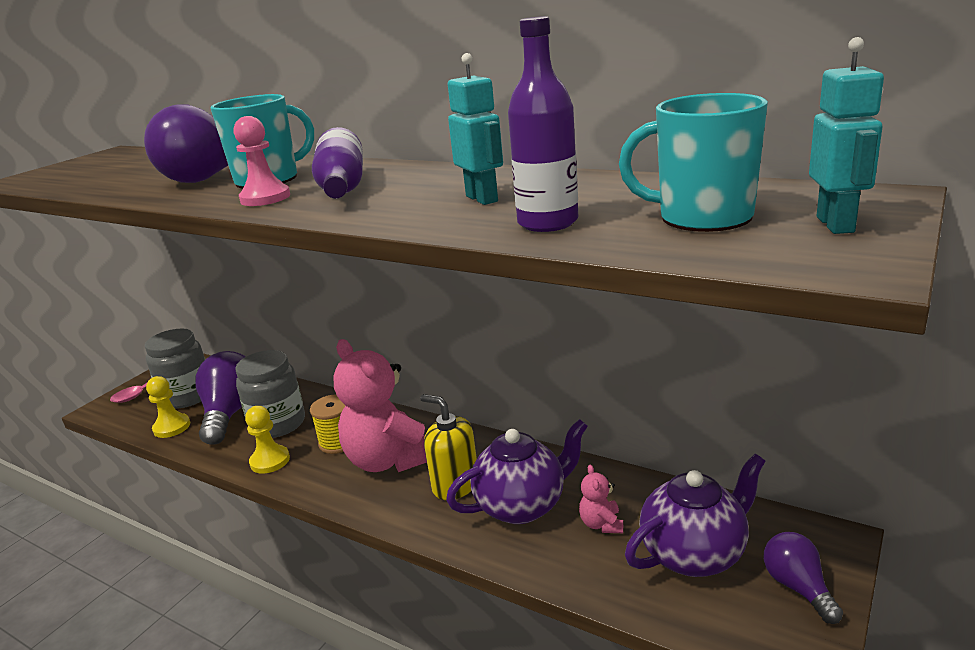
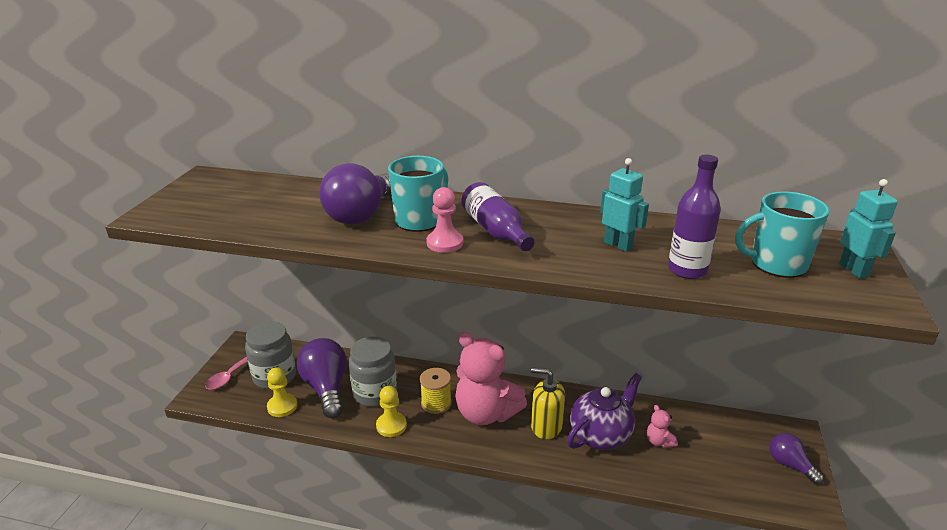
camera: 20 degrees left, 5 degrees up
purple teapot [625,454,766,577] -> none

